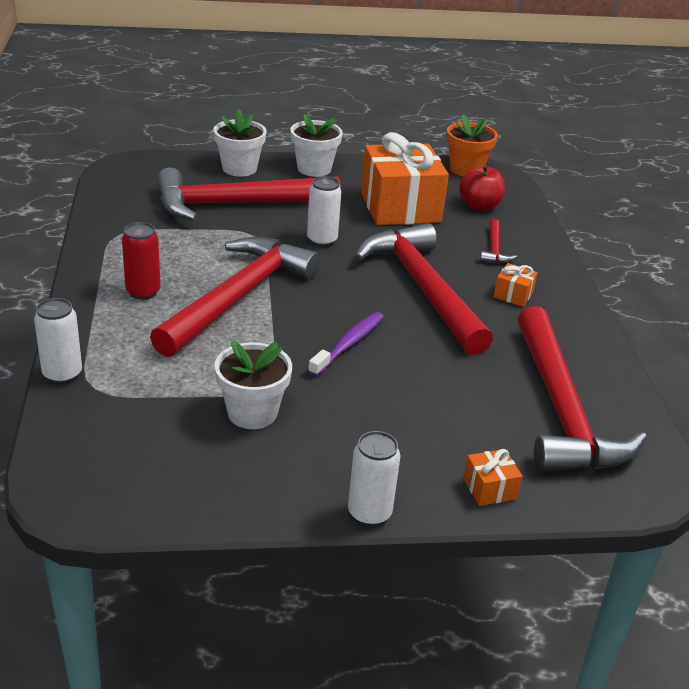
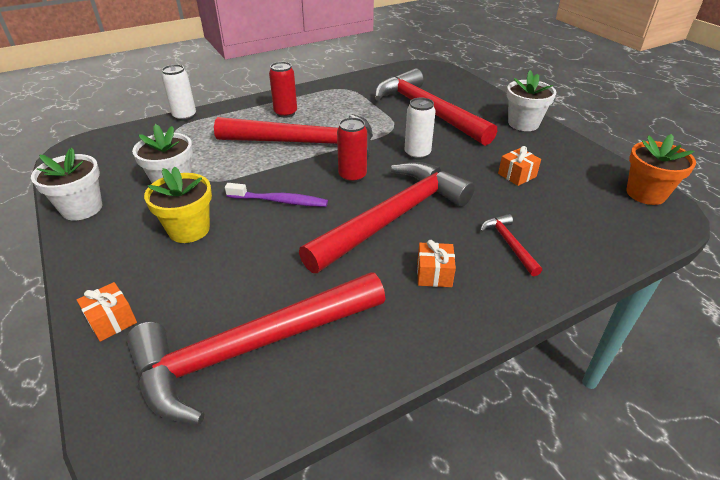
camera: 70 degrees right, 5 degrees up
white flower pot [213,109,267,177] -> white flower pot moved to [31,147,102,220]
white can [348,431,400,526] -> none
orange gift [361,132,449,225] -> orange gift [498,146,541,186], size x0.41
red apple [459,165,505,211] -> none
red hammer [480,219,517,264] -> red hammer turned 90 degrees clockwise [480,214,542,276]
none -> yellow flower pot [144,167,212,243]
none -> red can [337,117,367,183]

